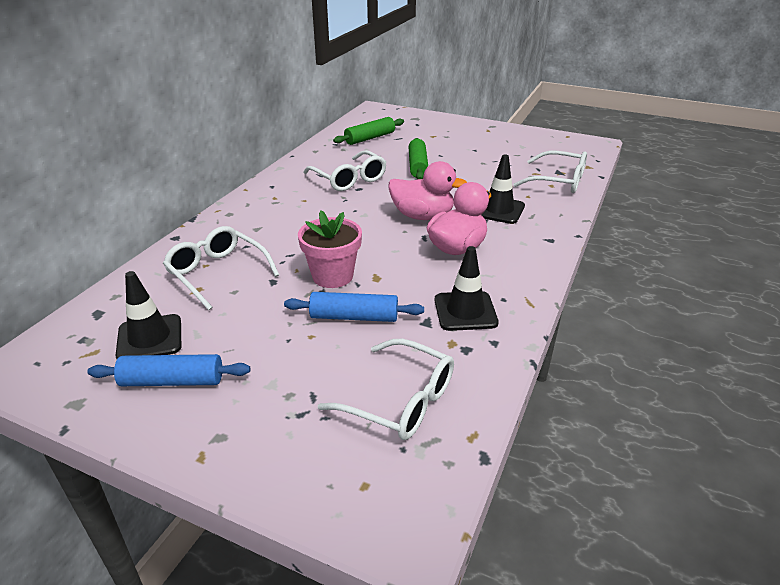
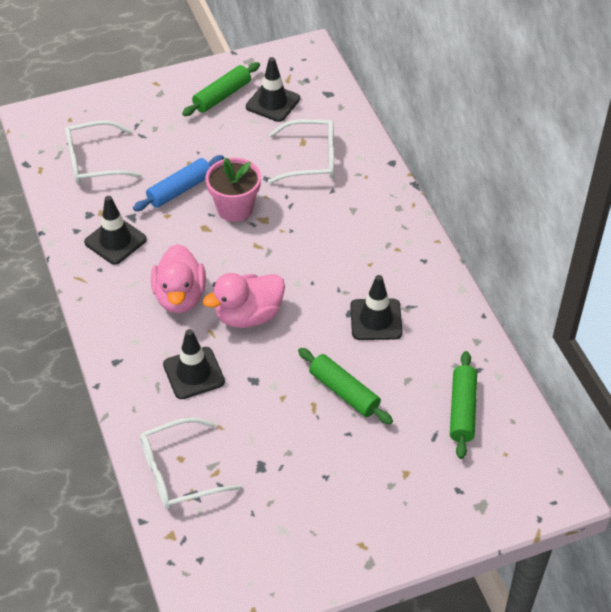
camera: 135 degrees right, 15 degrees up
blue rolling pin [87,354,250,386] -> green rolling pin [182,62,260,116]
white glasses [303,150,386,191] -> black traffic cone [350,275,403,340]

